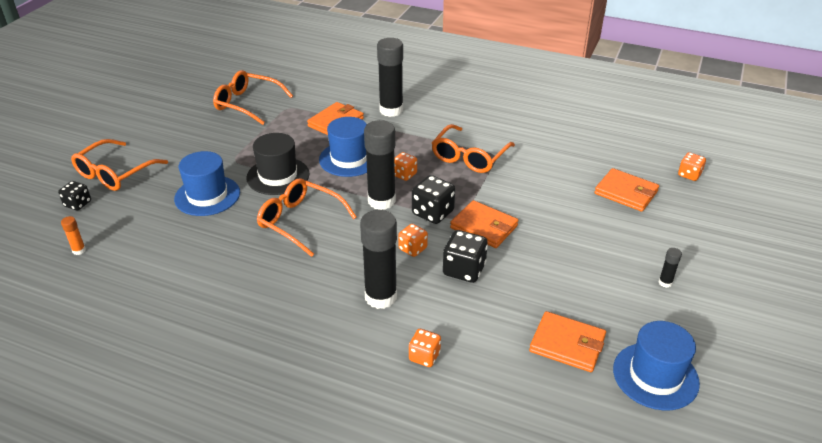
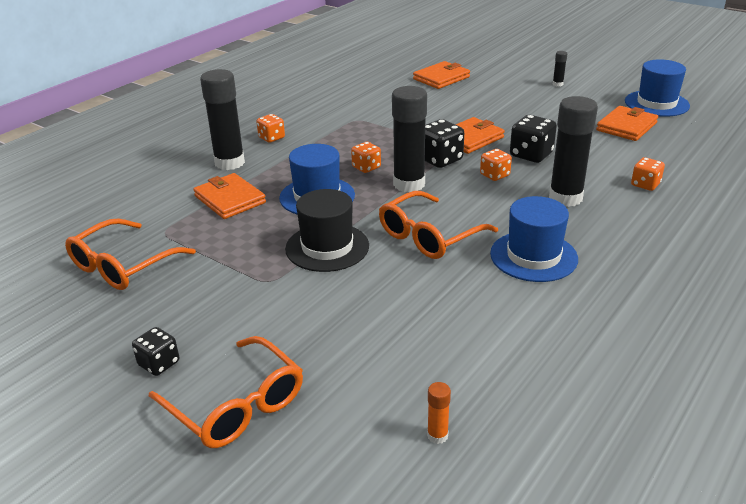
camera: 75 degrees left, 5 degrees down
black dice [58,181,91,211] -> black dice moved to [132,327,179,376]
blue hat [174,151,240,216] -> blue hat moved to [490,196,578,282]
orange glasses [432,124,515,173] -> none
orange dice [678,152,706,181] -> orange dice moved to [256,114,285,143]

